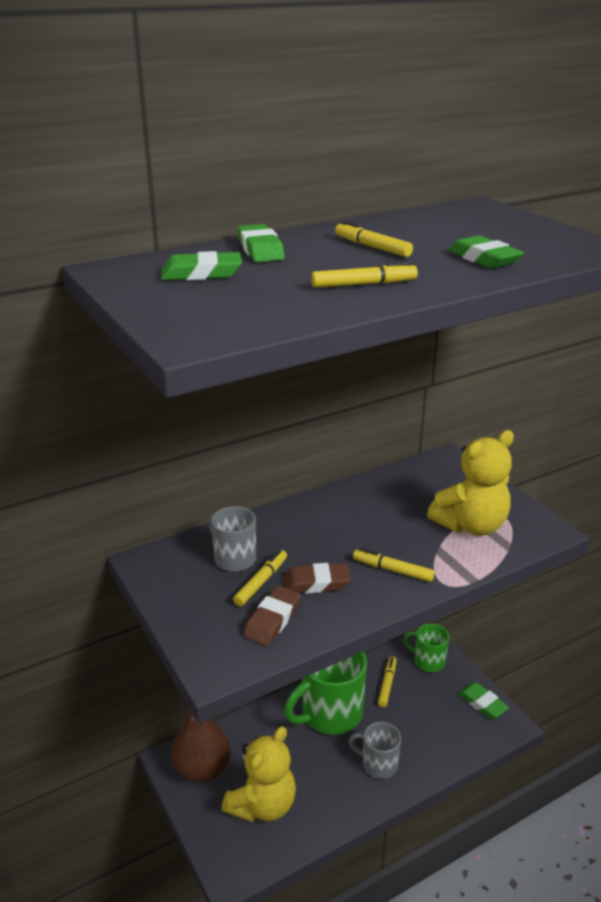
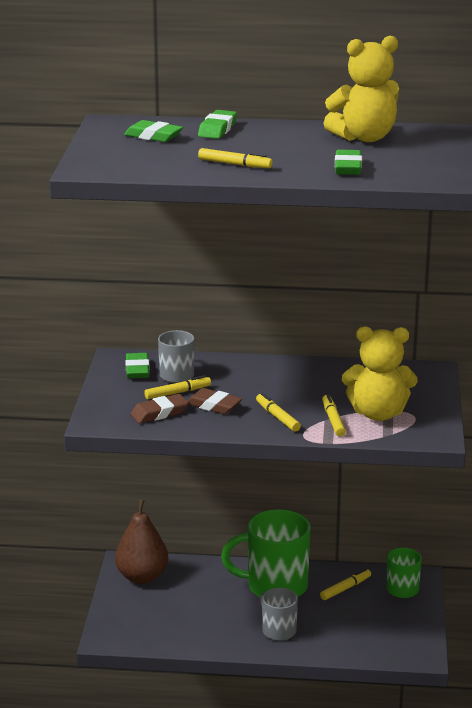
camera: 35 degrees right, 5 degrees down
yellow teddy bear [221,726,296,822] -> yellow teddy bear moved to [323,36,399,142]
yellow marker [335,221,413,257] -> yellow marker moved to [322,394,346,437]
green eraser [458,682,509,719] -> green eraser moved to [125,353,149,378]

